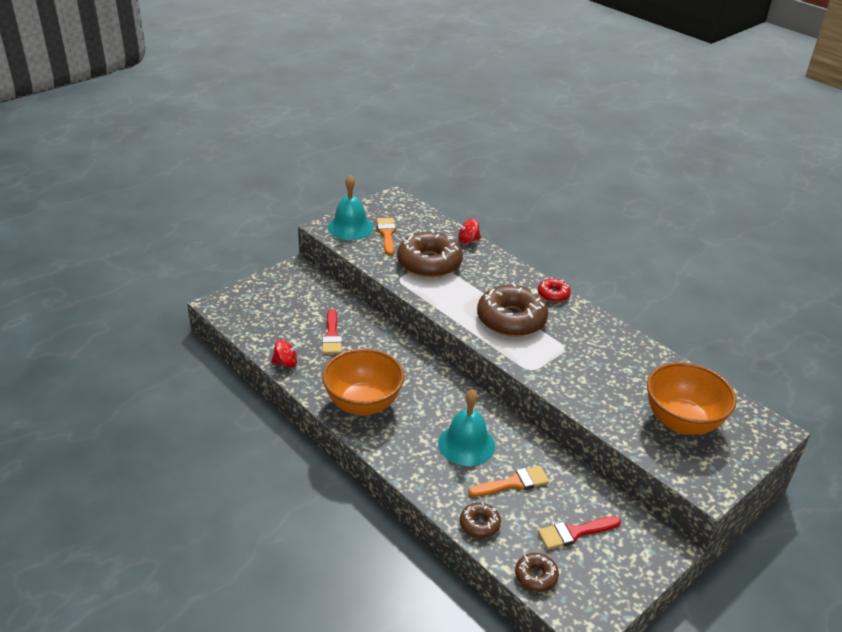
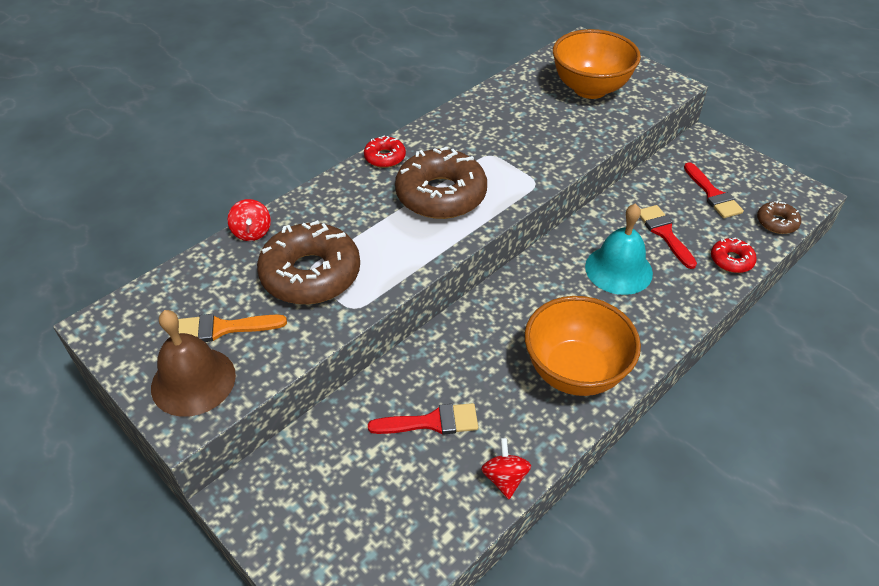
camera: 90 degrees left, 10 degrees up
turquoise bell [328,175,373,240] -> brown bell [151,310,236,417]
brown donut [460,502,501,538] -> red donut [711,238,757,273]
orange brush [468,466,549,497] -> red brush [640,205,697,269]

